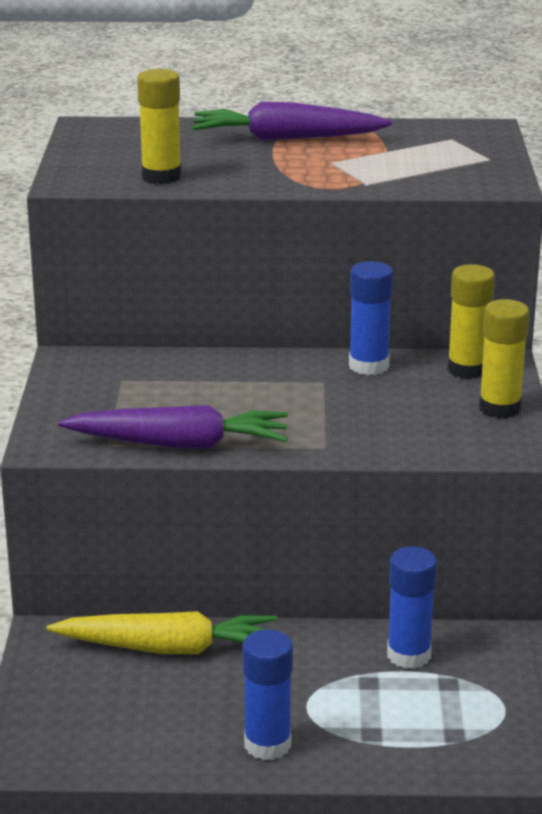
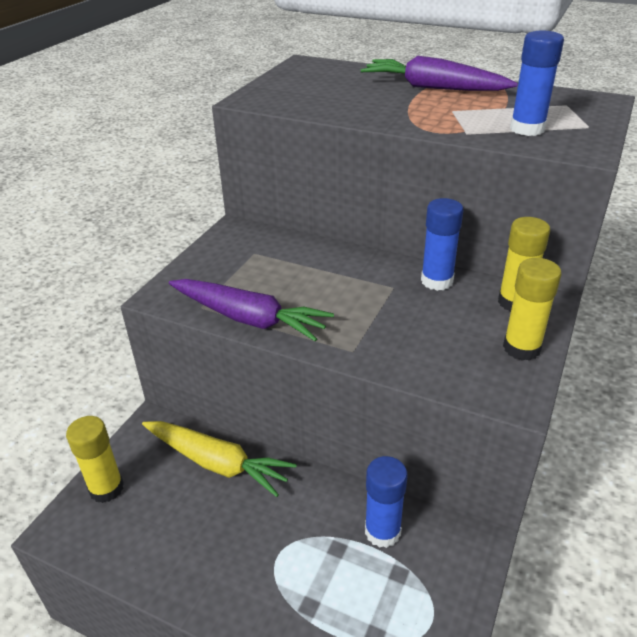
camera: 25 degrees right, 10 degrees up
yellow glue stick [137,69,182,184] -> yellow glue stick moved to [66,416,124,503]
blue glue stick [242,629,293,760] -> blue glue stick moved to [510,30,564,136]

